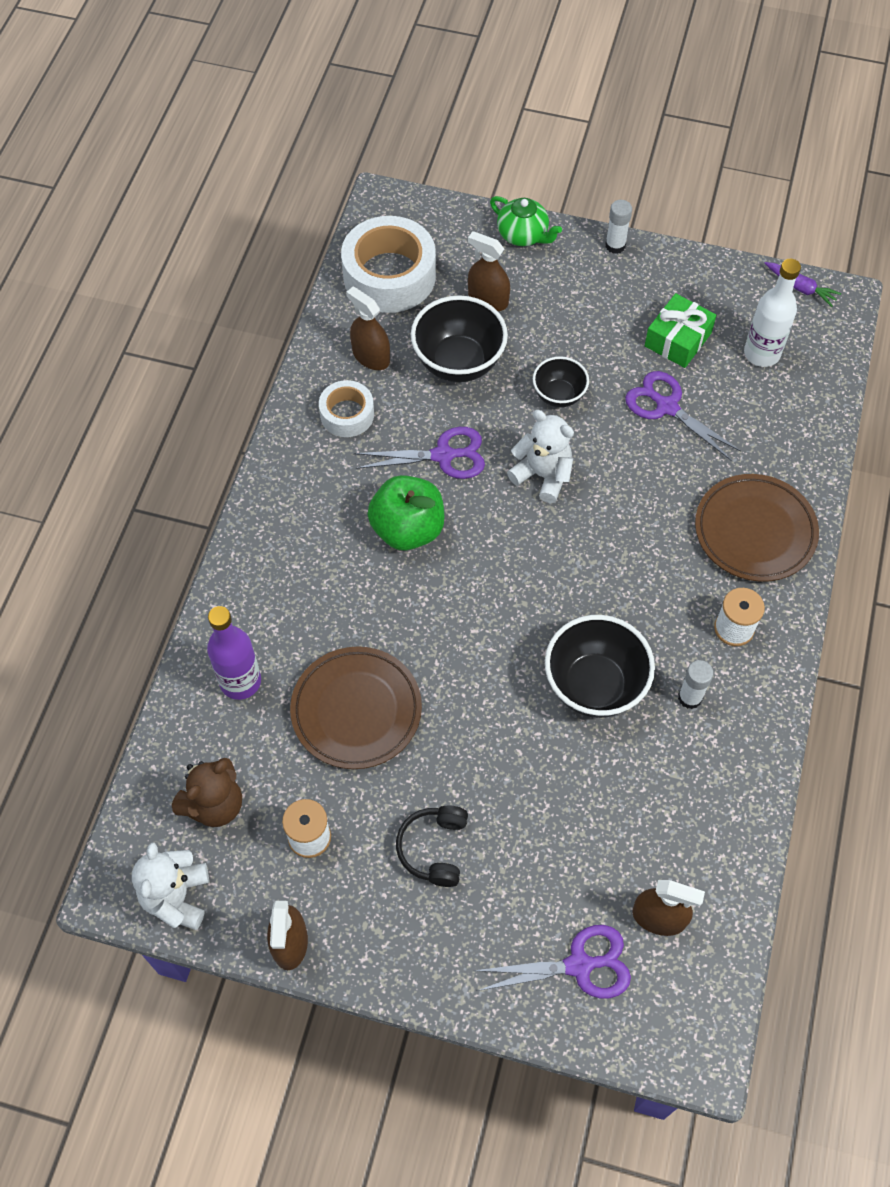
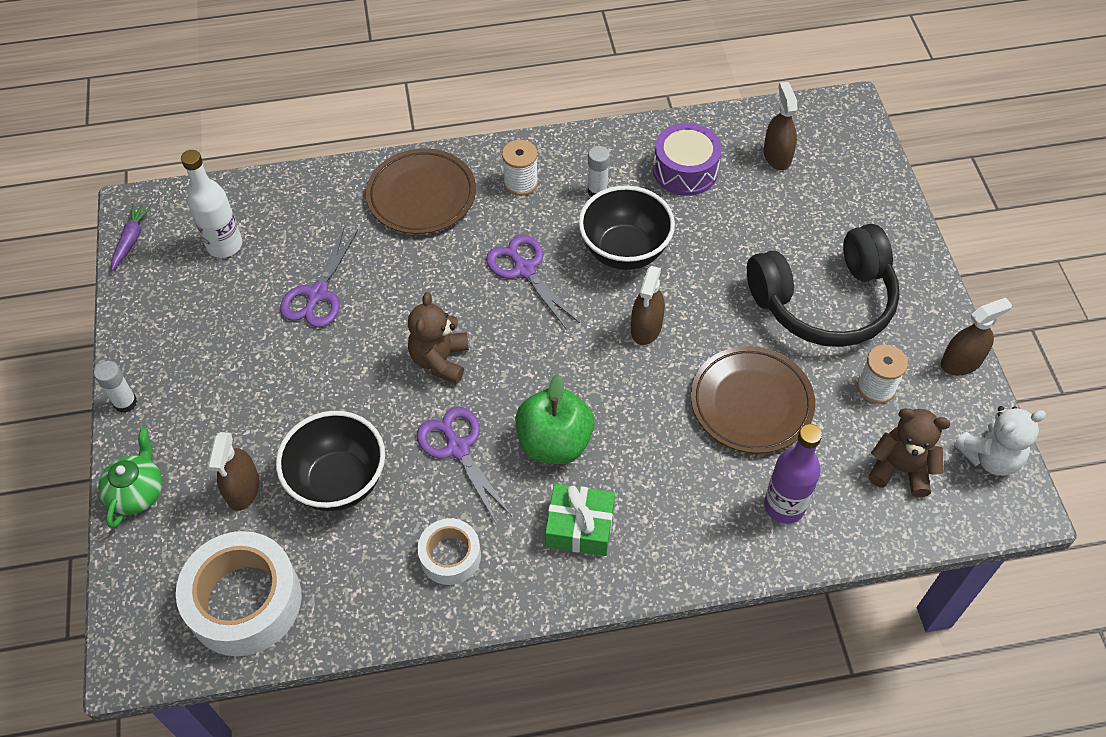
camera: 115 degrees left, 5 degrees down
brown spray bottle [346,287,390,370] -> brown spray bottle moved to [631,266,665,345]
black headphones [396,806,468,887] -> black headphones [747,224,900,347], size x2.11
purple scissors [474,925,631,998] -> purple scissors moved to [486,234,580,330]
white teddy bear [507,410,574,503] -> brown teddy bear [408,292,469,384]
black bowl [533,356,589,408] -> none
green gift [645,293,716,368] -> green gift moved to [545,484,615,556]
none -> purple drum [653,123,722,196]

